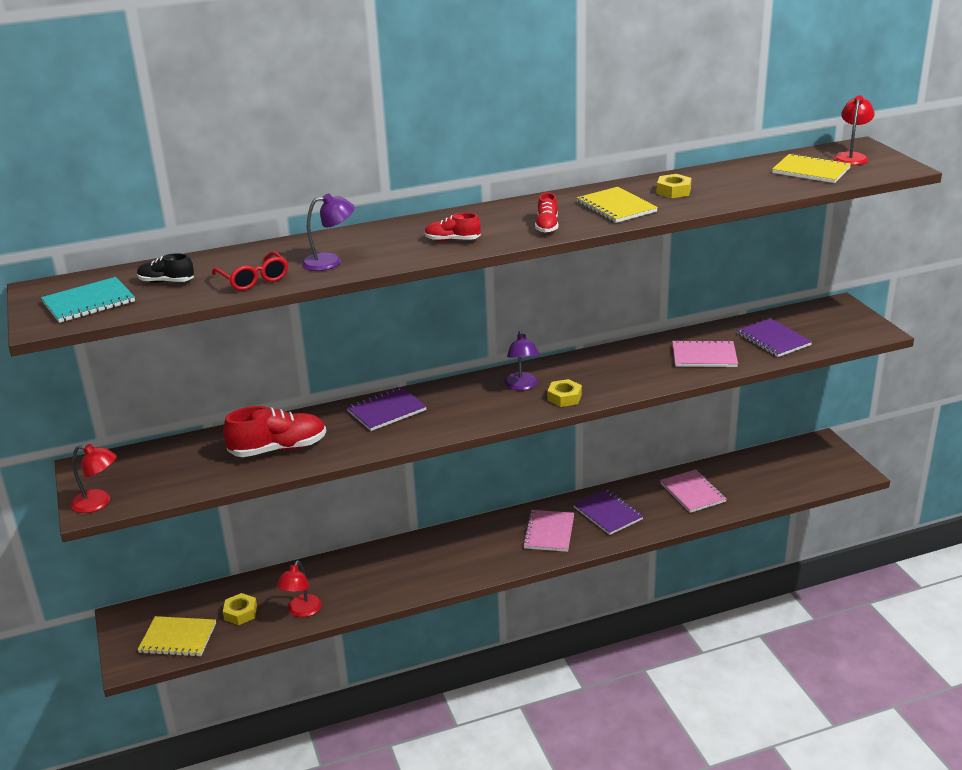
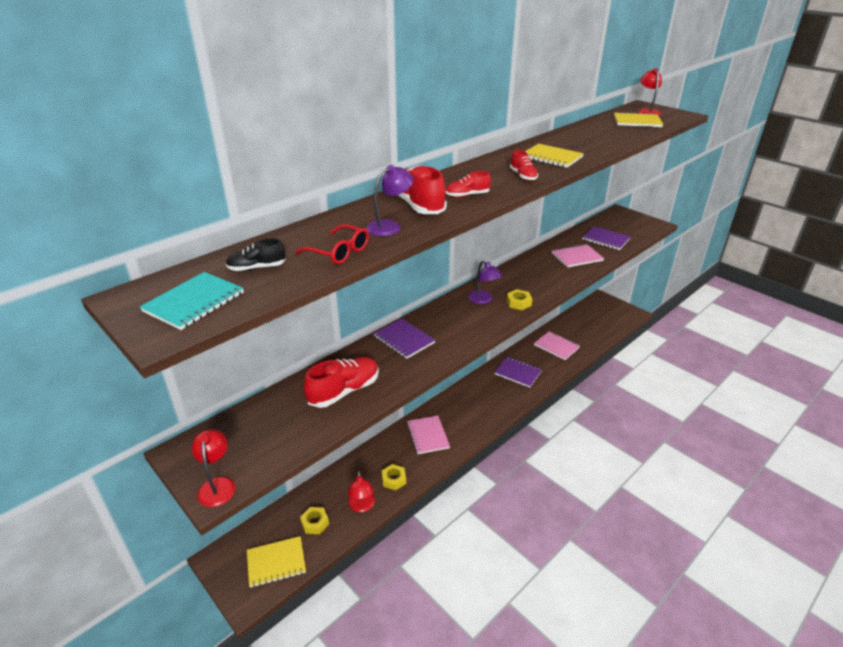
camera: 25 degrees left, 5 degrees up
red lamp [71,444,117,513] -> red lamp turned 90 degrees counterclockwise [191,429,235,507]
purple notebook [346,387,427,431] -> purple notebook turned 75 degrees counterclockwise [373,318,435,359]
pink notebook [523,510,574,552] -> pink notebook moved to [407,415,450,454]
yellow nut [657,174,691,198] -> yellow nut moved to [382,464,406,490]
none -> red shoe [398,165,447,214]

